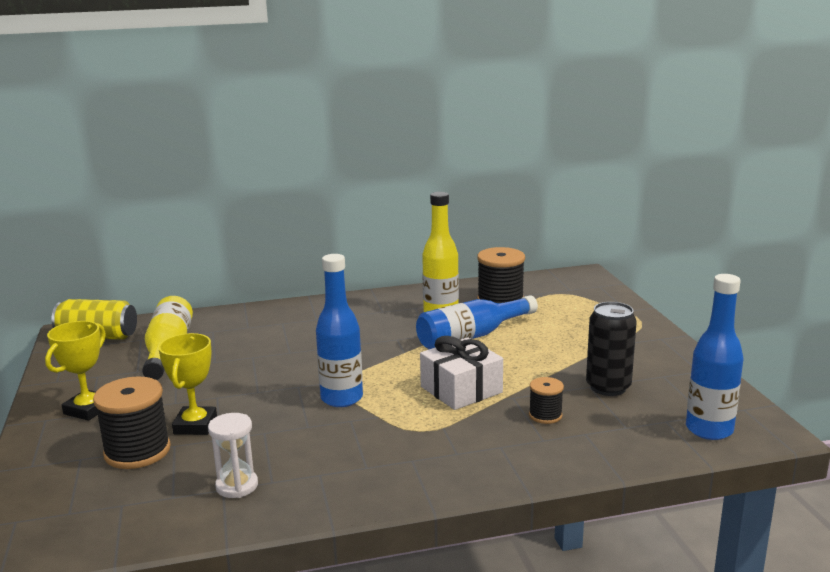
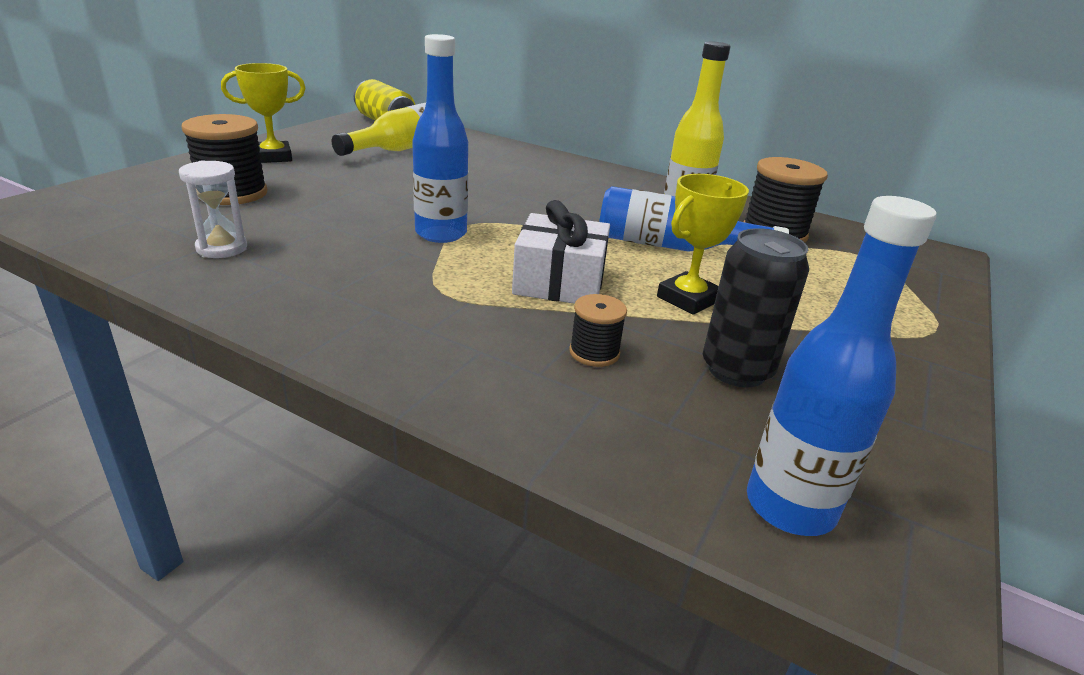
camera: 40 degrees right, 10 degrees up
yellow trophy [158,333,217,435] -> yellow trophy moved to [657,174,749,315]

